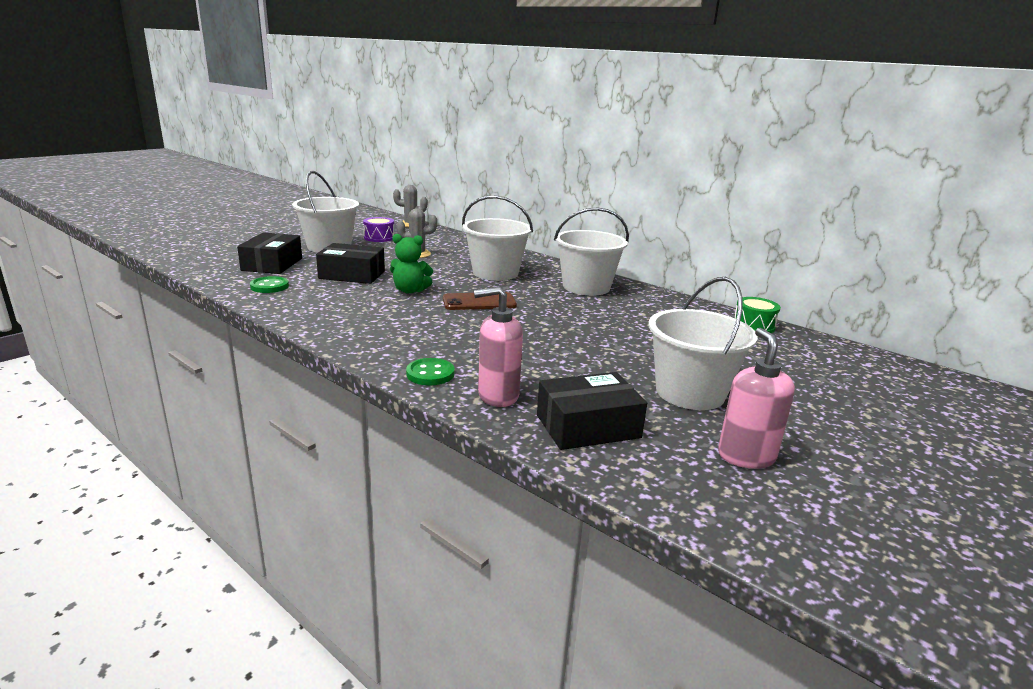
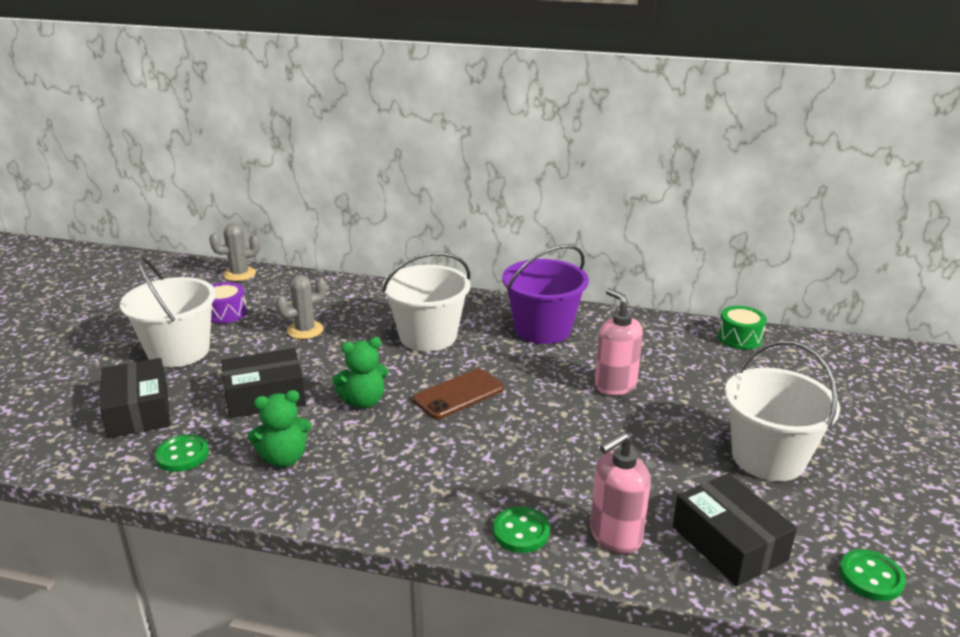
camera: 25 degrees left, 5 degrees up
black box [537,372,647,450] -> black box turned 75 degrees counterclockwise [673,473,797,586]
white bucket [554,207,629,296] -> purple bucket [502,245,589,344]
pink soap dispenser [718,328,795,469] -> pink soap dispenser moved to [595,288,643,395]
none -> green teddy bear [247,390,312,467]
none -> green button [839,549,906,601]

